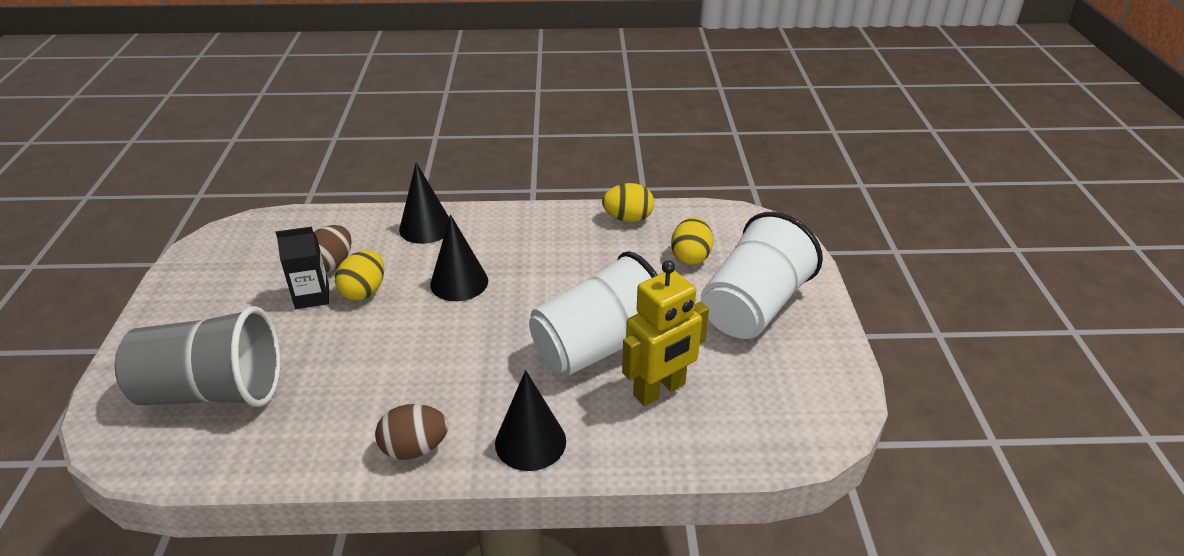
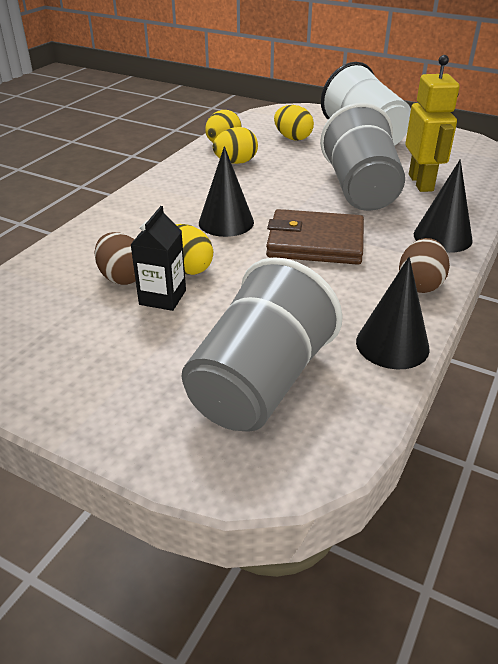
camera: 60 degrees left, 0 degrees up
black cone [399,163,449,244] -> black cone moved to [356,257,430,369]
white cup [529,251,657,377] -> grey cup [320,103,405,211]
none -> yellow egg [213,127,258,164]
none -> brown wallet [266,209,364,265]

